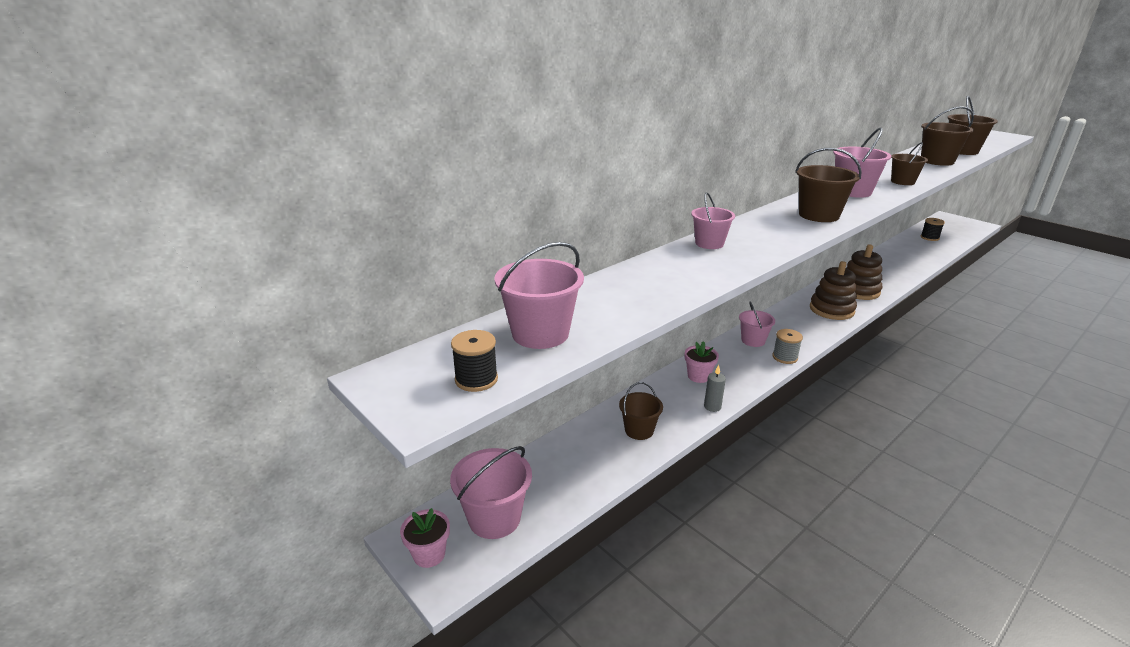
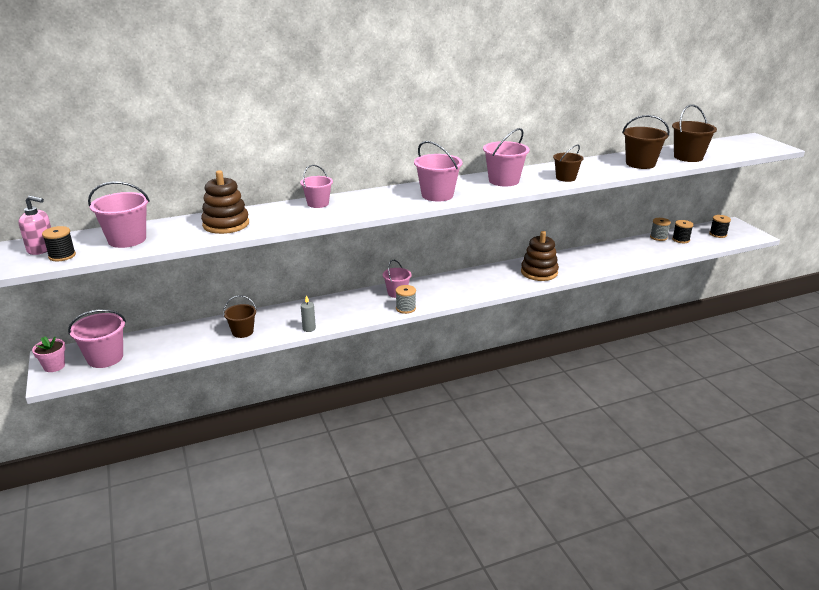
camera: 20 degrees right, 0 degrees up
pink flower pot [685,341,719,383] -> none
brown bucket [795,148,862,222] -> pink bucket [414,141,462,201]
brown stacking toy [810,261,857,320] -> brown stacking toy moved to [201,170,249,234]
none -> pink soap dispenser [18,196,51,255]
none -> grey spool [650,218,671,241]
none -> black spool [709,215,731,238]

